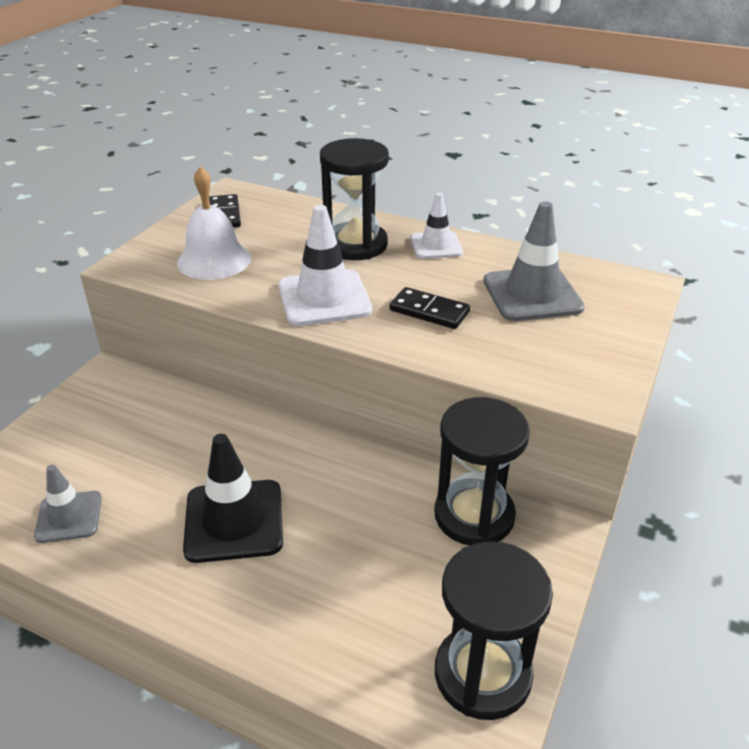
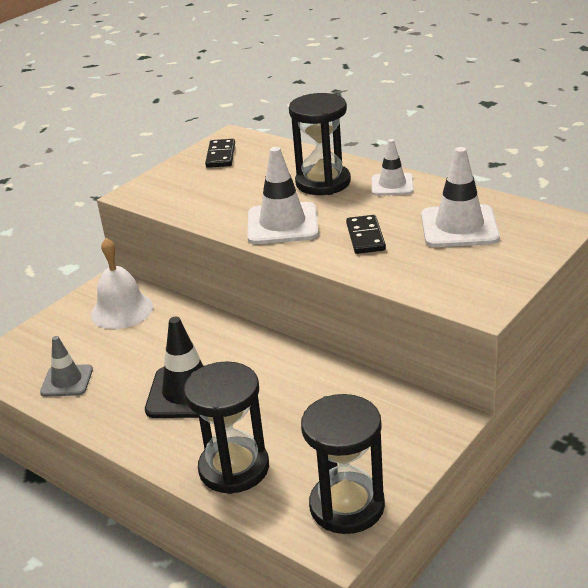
camera: 15 degrees right, 5 degrees down
white bell [177,166,251,280] -> white bell moved to [91,238,153,329]
black domino [390,287,470,329] -> black domino turned 45 degrees clockwise [346,215,386,254]
black hourglass [434,397,530,545] -> black hourglass moved to [184,361,269,494]
grey traffic cone [484,201,585,321] -> white traffic cone [421,147,500,247]

